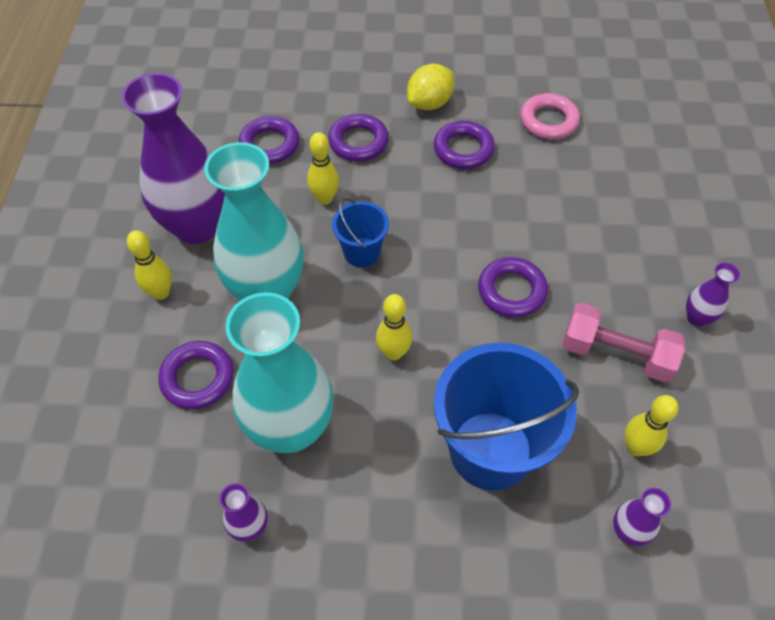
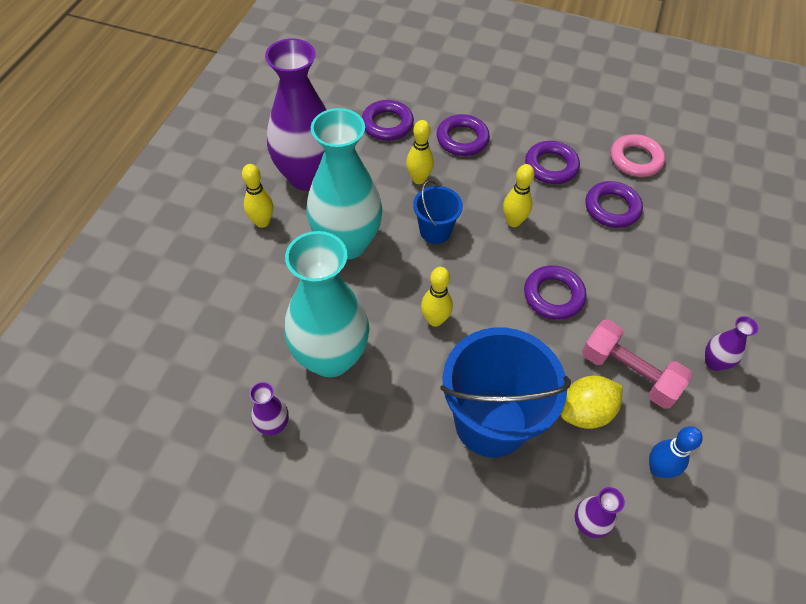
camera: 15 degrees right, 0 degrees up
purple ring [158,341,234,409] -> purple ring moved to [586,181,643,228]
yellow lemon [407,64,454,110] -> yellow lemon moved to [561,376,623,429]
yellow bowling pin [625,395,678,456] -> yellow bowling pin moved to [503,164,534,227]
none -> blue bowling pin [649,426,703,478]

